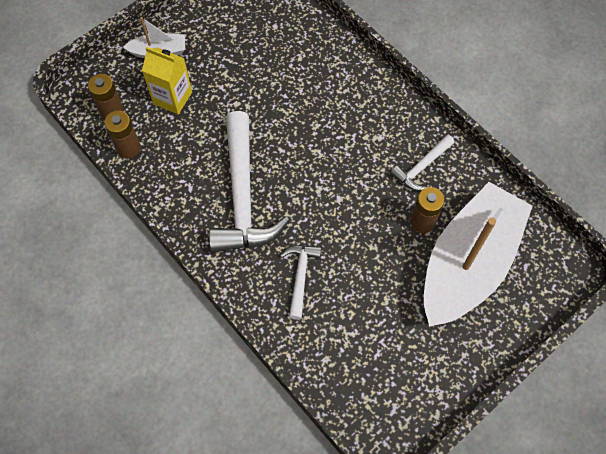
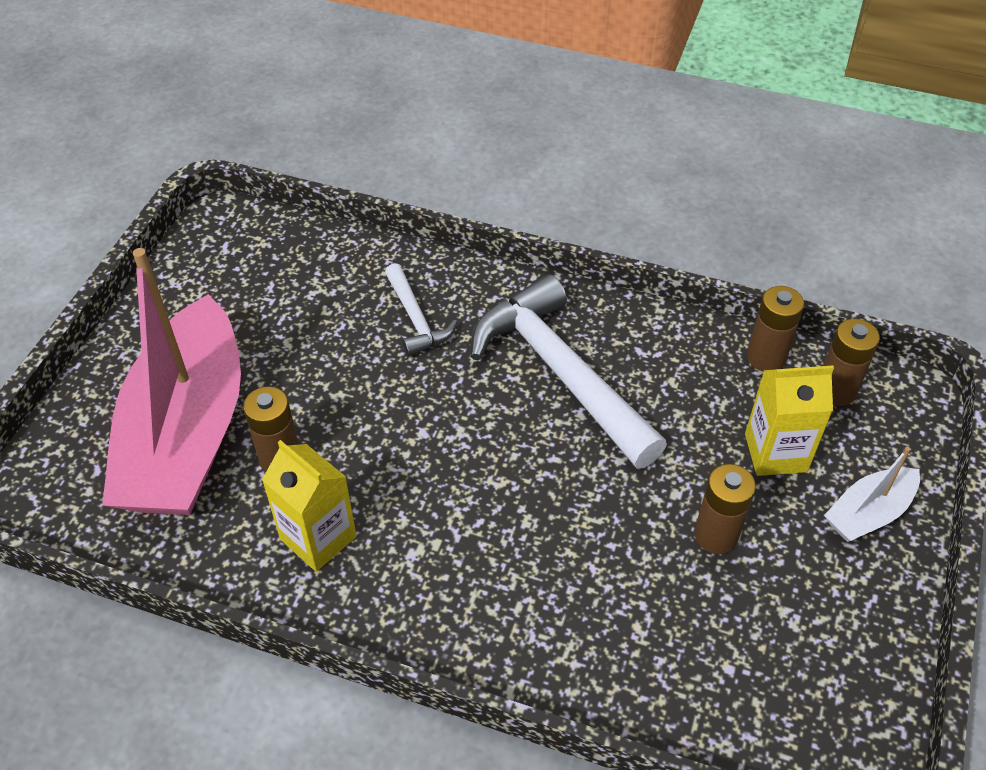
camera: 150 degrees right, 15 degrees down
white hammer [390,135,455,191] -> yellow carton [262,440,357,572]
white boat [424,182,533,327] -> pink boat [102,248,241,515]
none -> brown battery [694,464,756,554]

